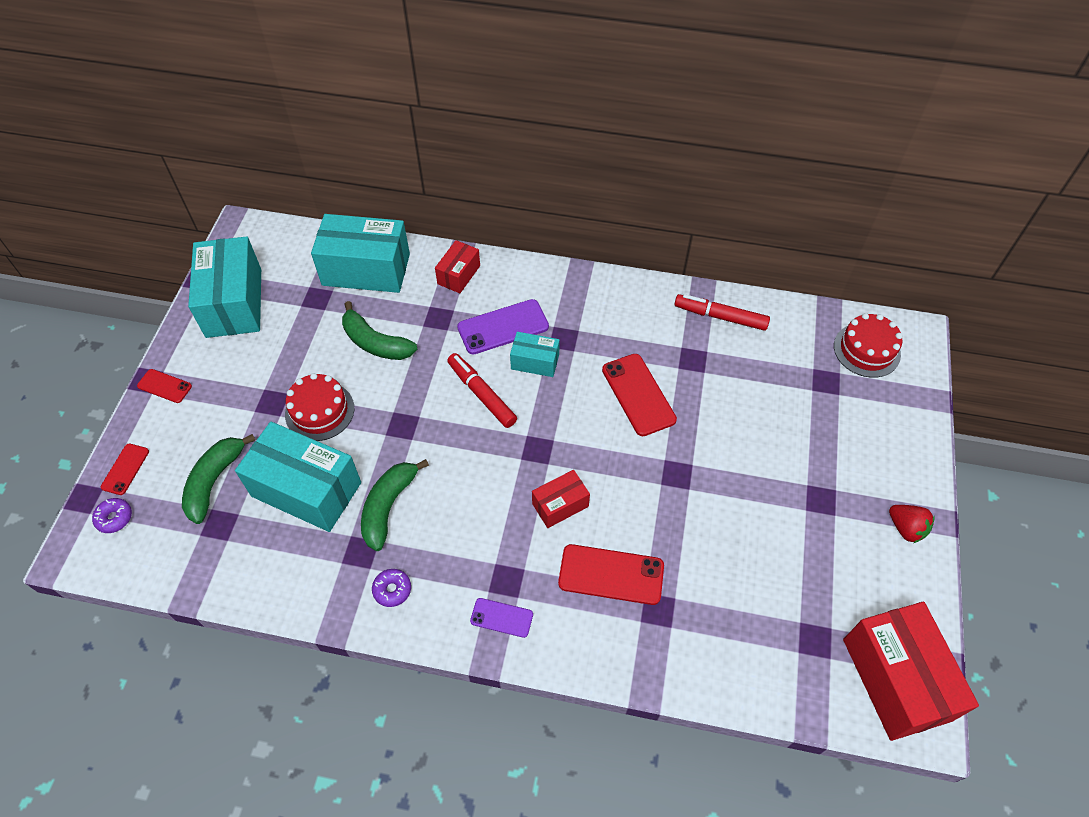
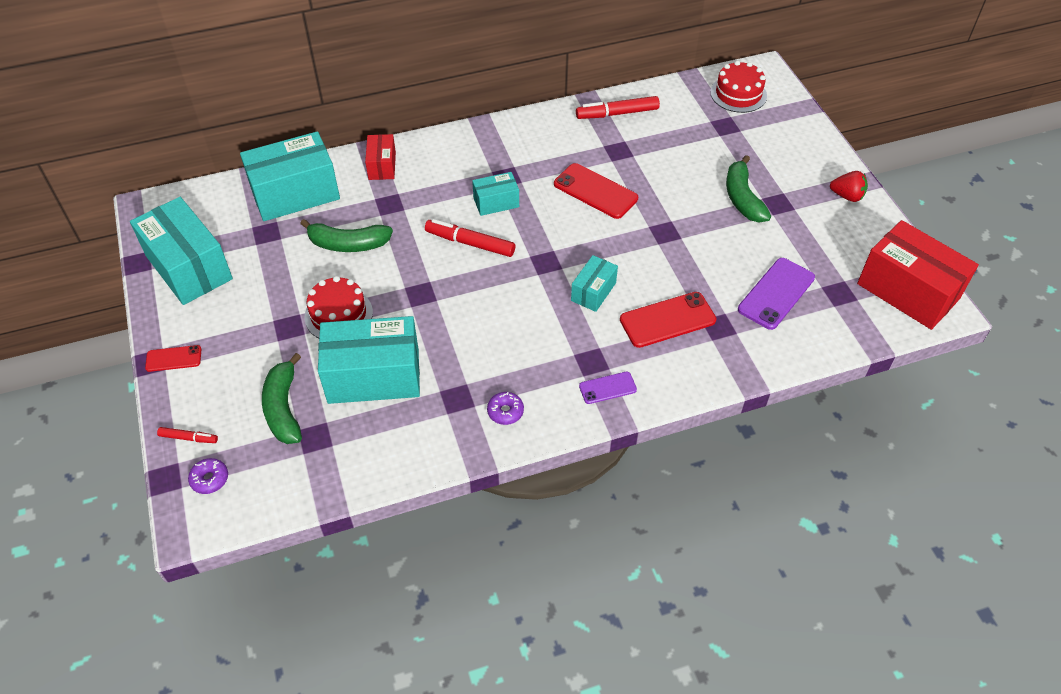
camera: 30 degrees left, 5 degrees down
red phone [101,444,149,495] -> red marker [157,427,218,443]
green banana [361,459,429,551] -> green banana moved to [726,155,771,222]
purple phone [457,299,549,355] -> purple phone moved to [738,258,815,330]
red box [532,470,590,528] -> turquoise box [571,255,618,312]

